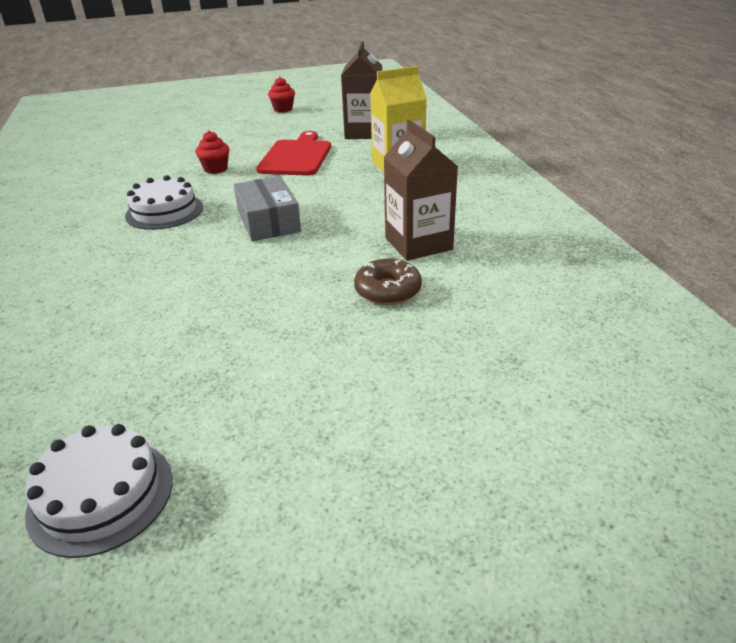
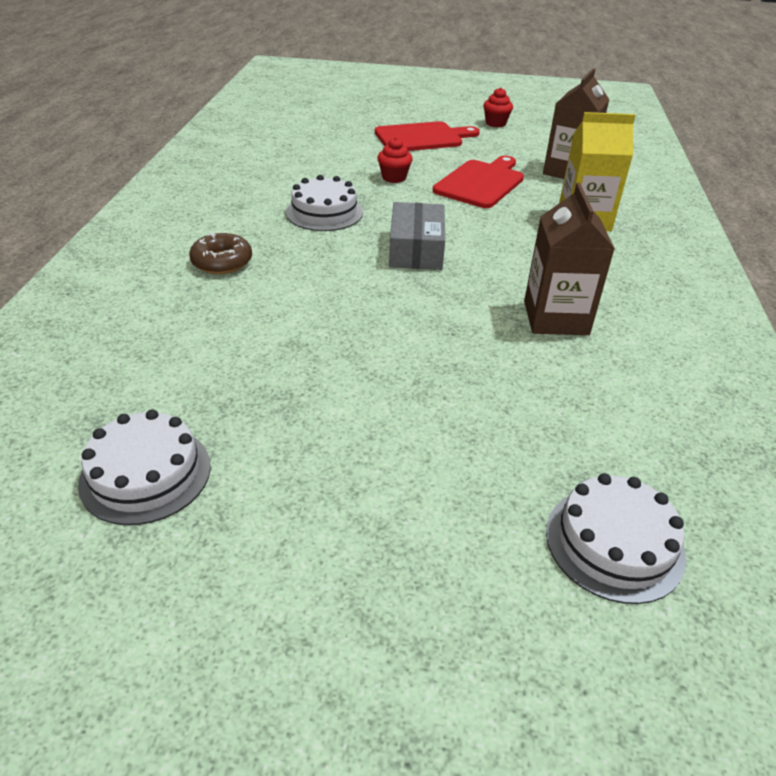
camera: 20 degrees right, 5 degrees up
brown donut [354,259,422,305] -> brown donut moved to [189,232,252,274]
none -> red cutting board [375,121,480,151]
none -> white cake [546,473,686,604]

